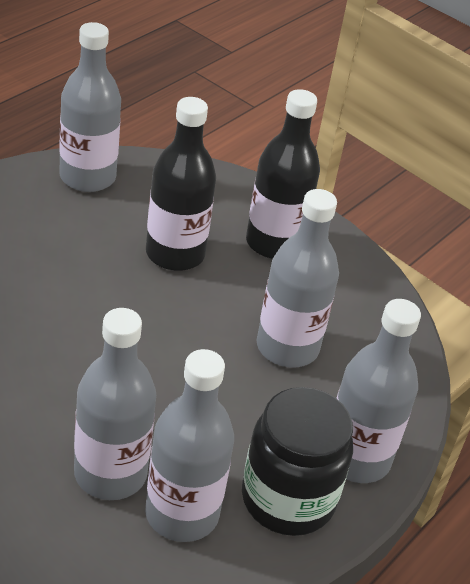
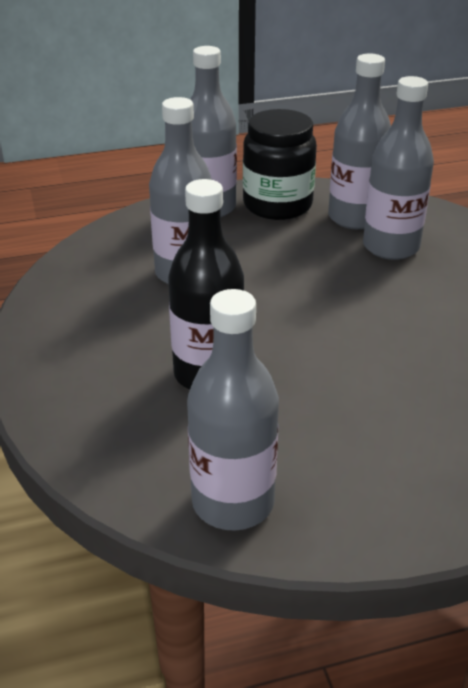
camera: 140 degrees left, 5 degrees down
black bottle [246,89,320,259] -> none

